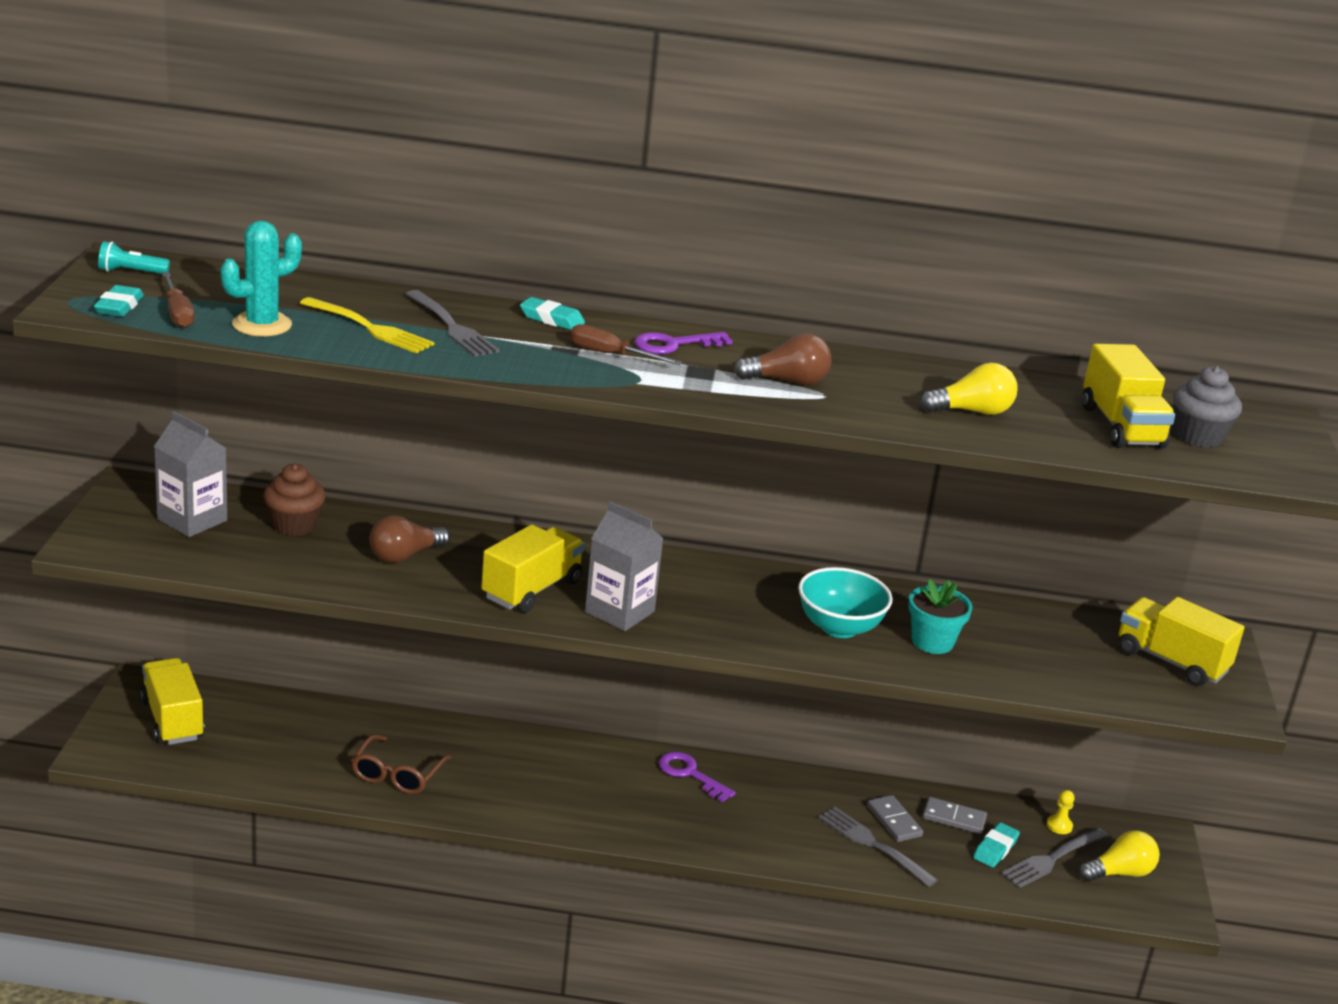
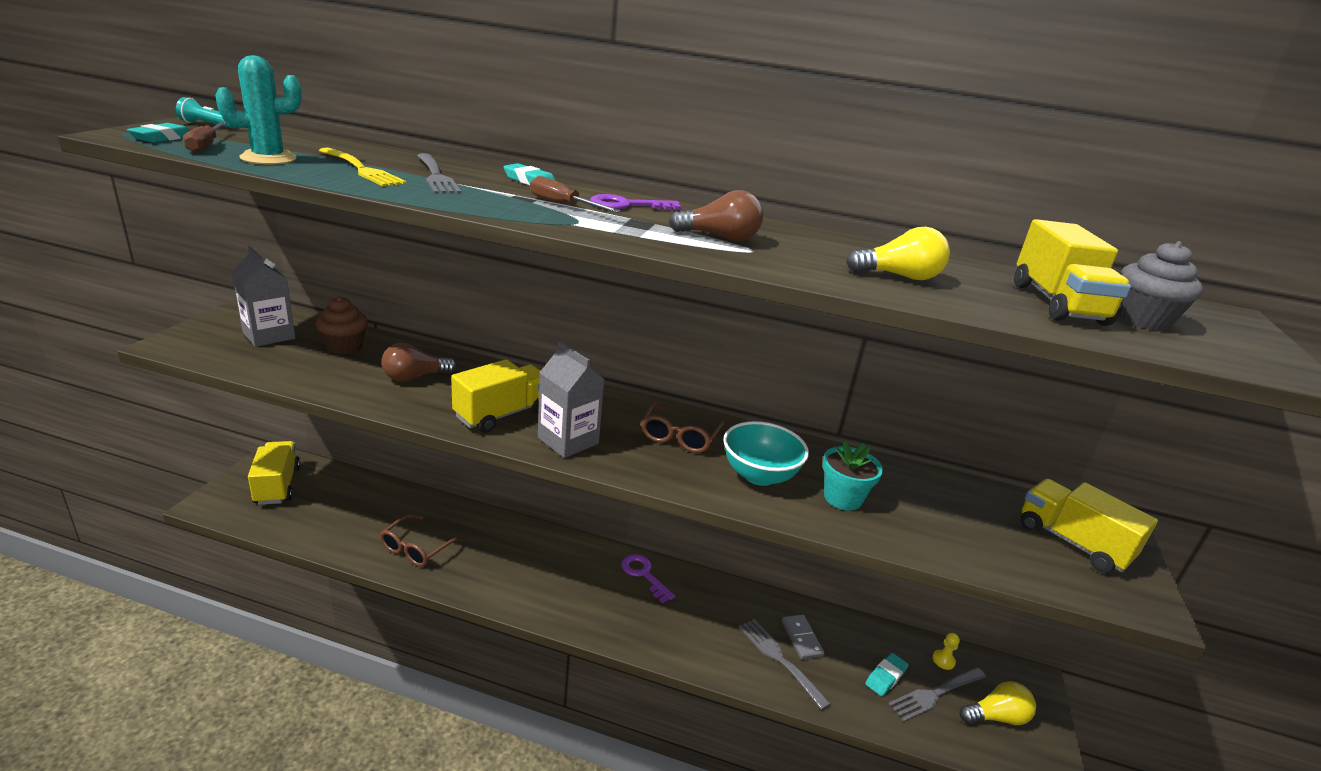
camera: 10 degrees right, 0 degrees up
grey domino [923,797,987,834] -> none
none -> brown glasses [641,402,725,453]

